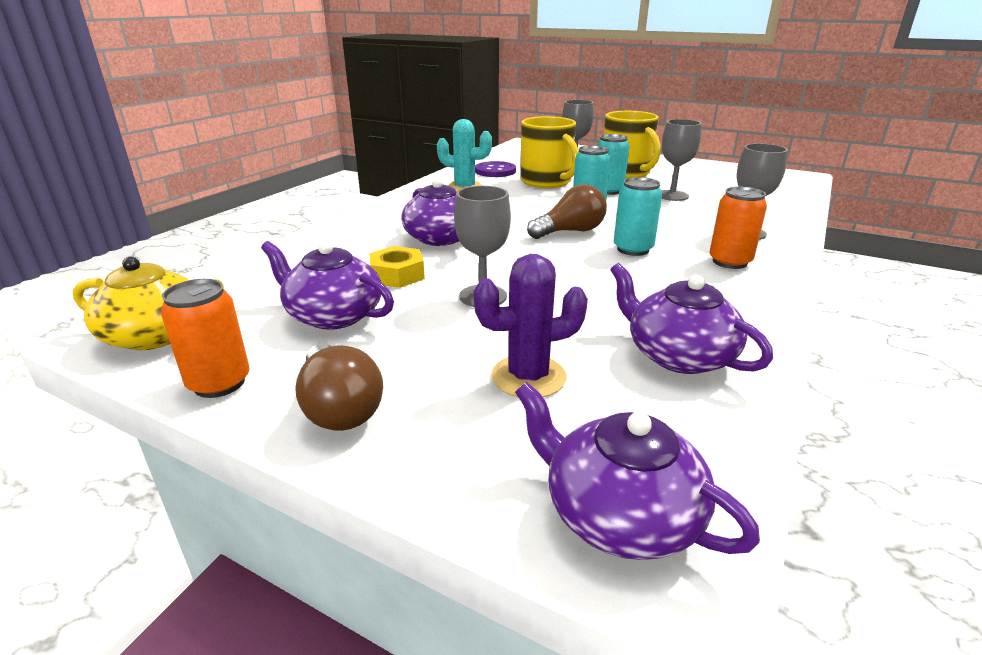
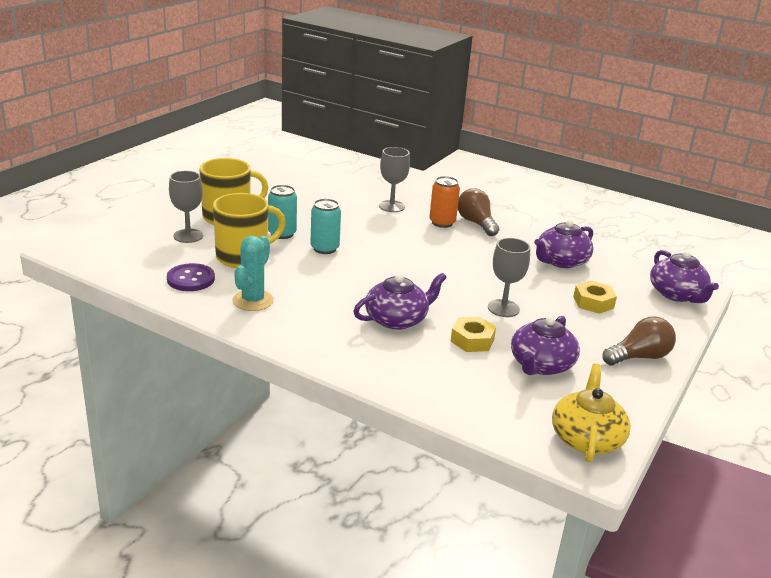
camera: 90 degrees left, 0 degrees up
orange can [161,279,250,398] -> none
purple cactus [474,254,588,397] -> yellow nut [573,280,617,314]
purple teapot [515,382,760,560] -> purple teapot turned 60 degrees counterclockwise [650,250,719,303]
brown light bulb [527,184,607,239] -> brown light bulb moved to [458,188,499,236]
turquoise can [614,177,662,256] -> none
grey goblet [661,119,702,201] -> none

